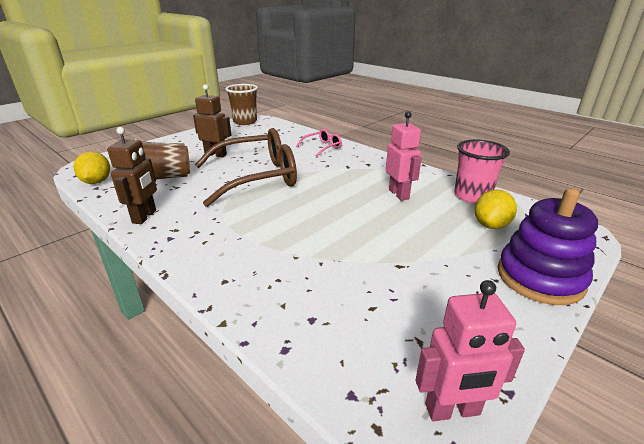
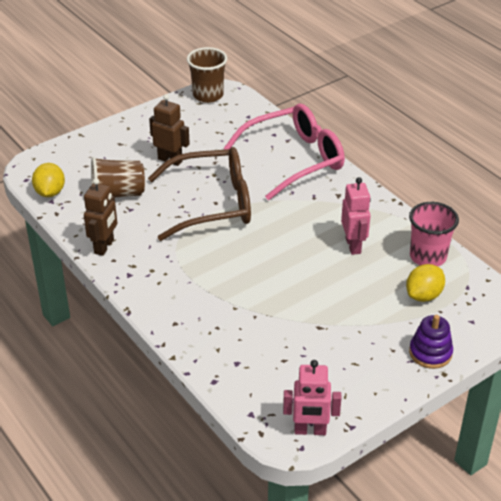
camera: 10 degrees right, 10 degrees up
pink glasses [296,129,342,157] -> pink glasses [224,104,345,200], size x2.28
purple stacking toy [498,188,598,305] -> purple stacking toy [409,315,453,369], size x0.64

